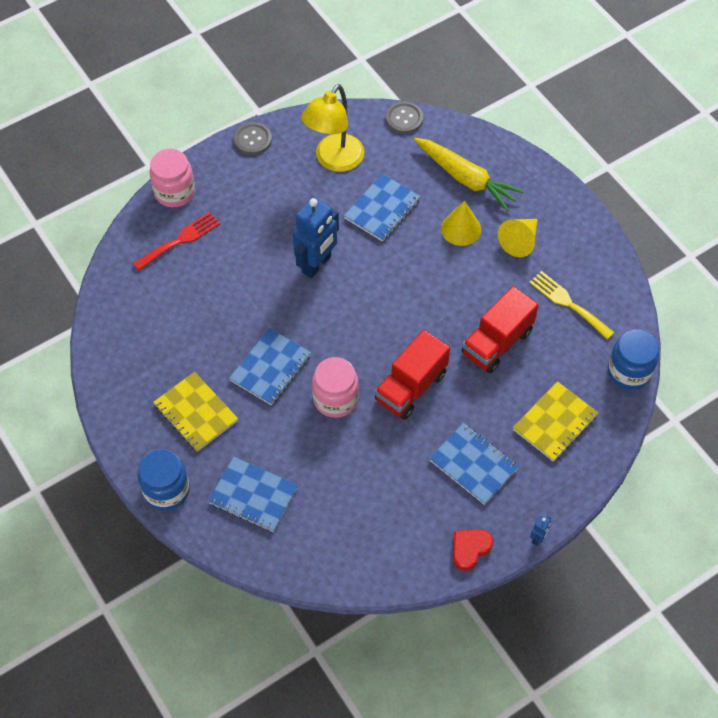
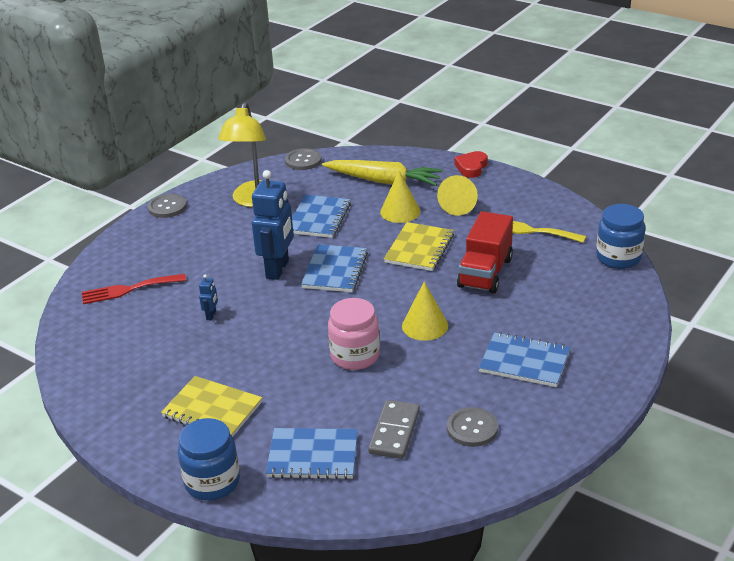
camera: 20 degrees left, 25 degrees down
red fork [133,212,220,271] -> red fork turned 135 degrees counterclockwise [82,274,186,304]
pink jar [149,149,195,207] -> none
blue notebook [229,328,311,405] -> blue notebook moved to [301,244,368,292]
red truck [375,330,450,420] -> yellow cone [402,281,448,341]
red heart [453,529,493,571] -> red heart moved to [454,151,488,178]
yellow notebook [513,381,598,462] -> yellow notebook moved to [384,222,454,271]
blue robot [530,515,551,546] -> blue robot moved to [199,275,218,321]
none -> grey domino [368,400,420,459]
none -> grey button [447,407,498,447]

